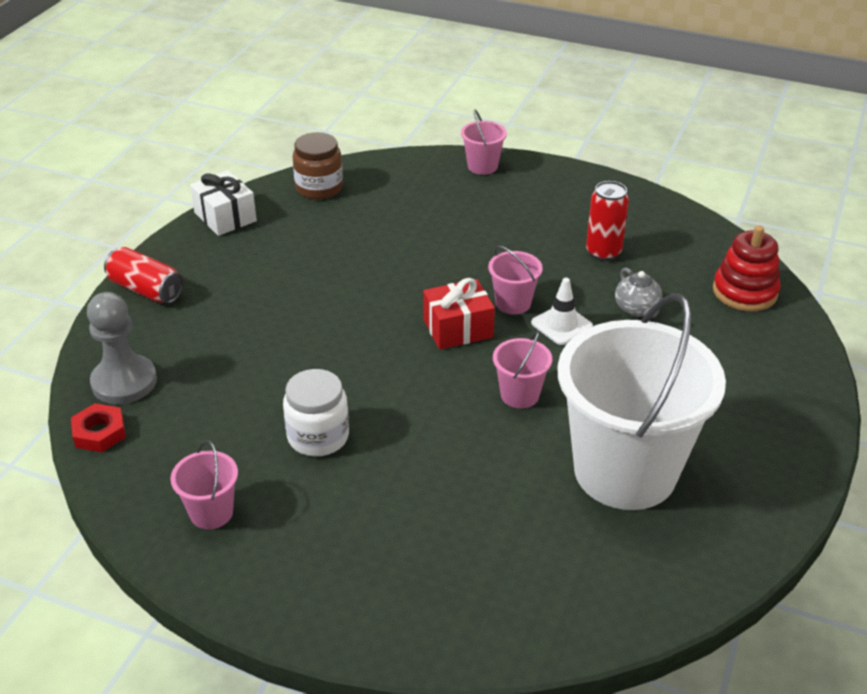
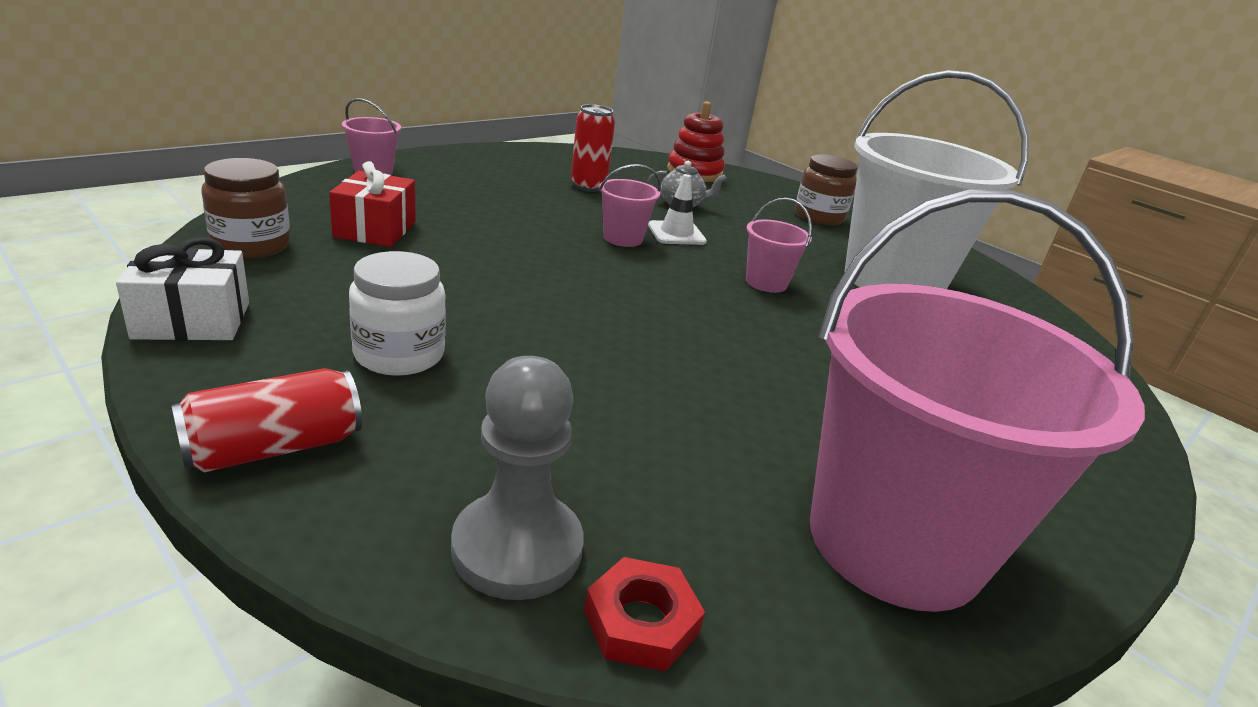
camera: 70 degrees left, 10 degrees down
pink bucket [170,440,238,529] -> pink bucket [810,190,1145,612], size x2.47
white jar [283,369,349,457] -> white jar moved to [349,251,446,376]
red gift [423,278,495,350] -> red gift moved to [329,161,415,247]
none -> brown jar [795,154,858,225]

